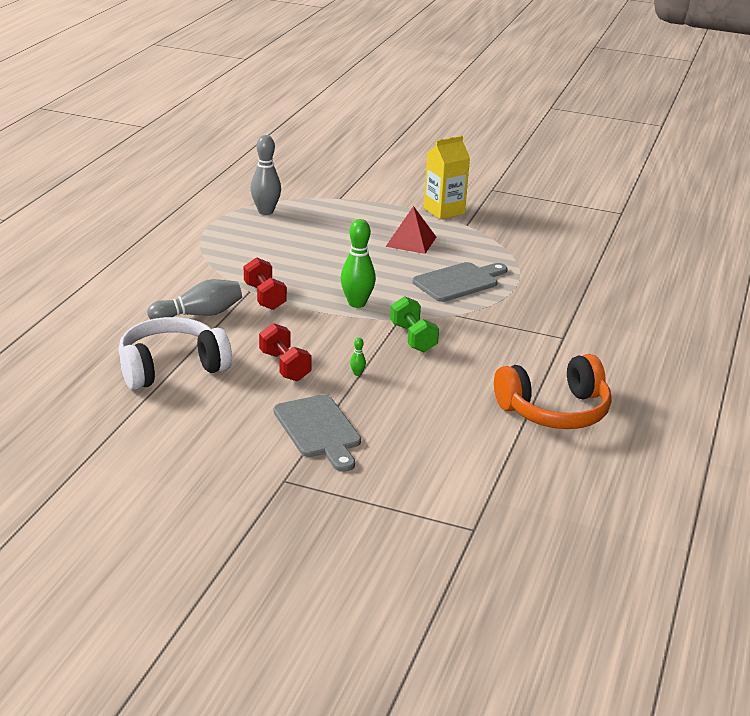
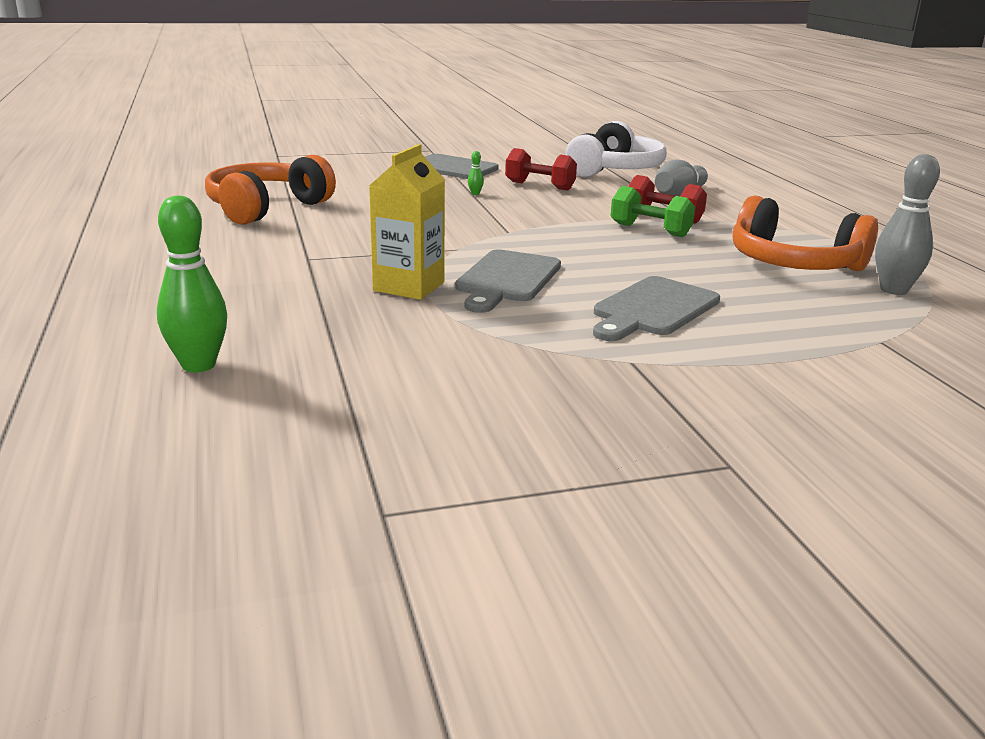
camera: 145 degrees right, 5 degrees down
green bowling pin [340,219,376,308] -> green bowling pin moved to [157,196,227,372]
red pyramid [386,206,436,254] -> grey cutting board [593,276,720,341]
green dumbbell [390,296,439,352] -> green dumbbell moved to [611,186,695,237]
yellow carton [423,136,470,220] -> yellow carton moved to [369,144,445,300]
none -> orange headphones [733,195,878,271]

